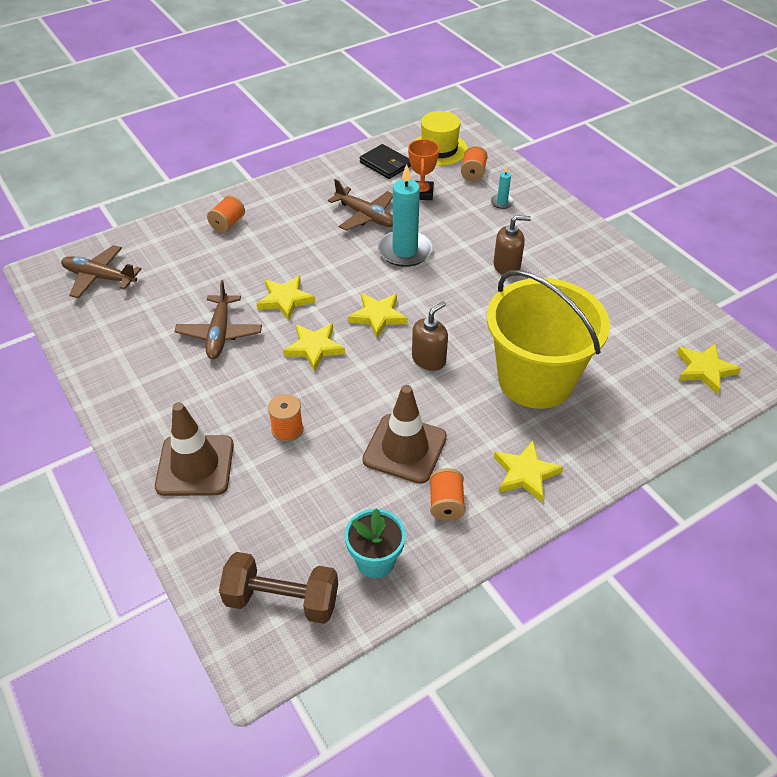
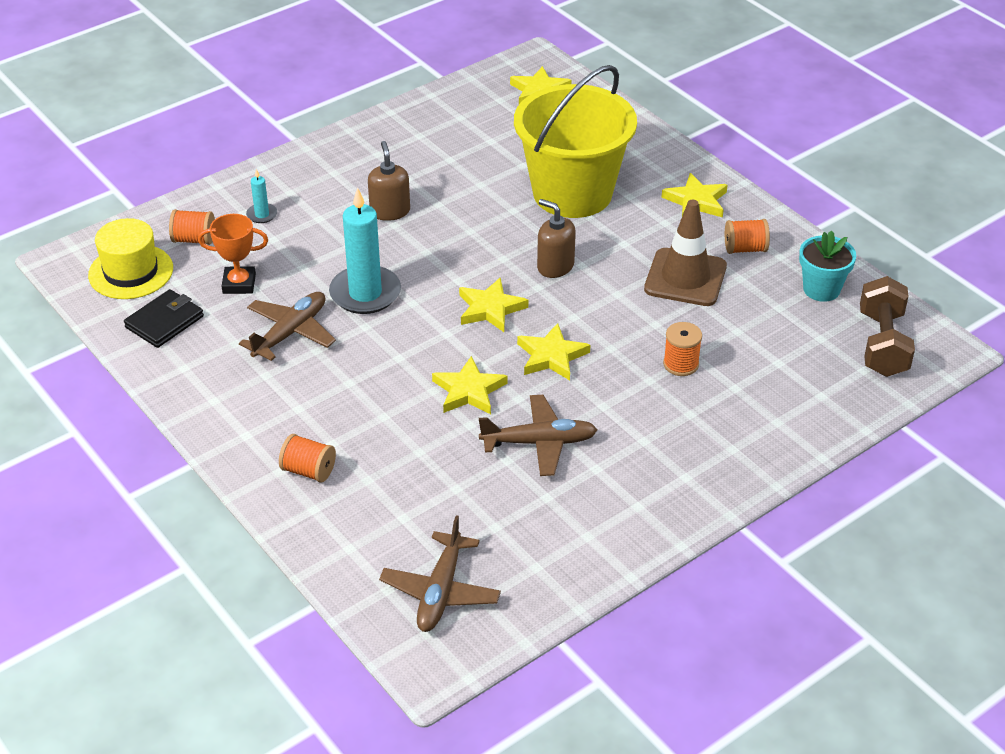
camera: 95 degrees left, 5 degrees down
brown traffic cone [155,402,234,496] -> none

